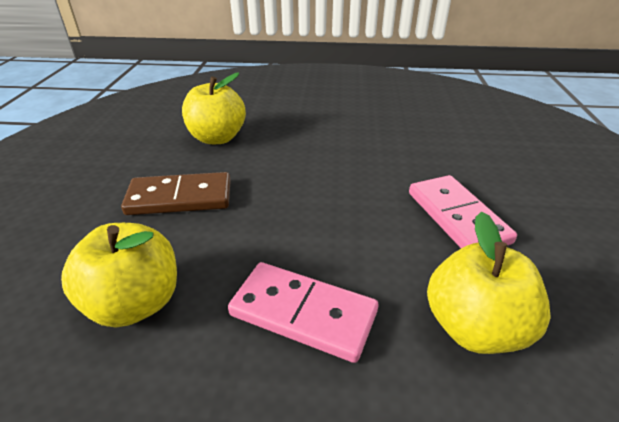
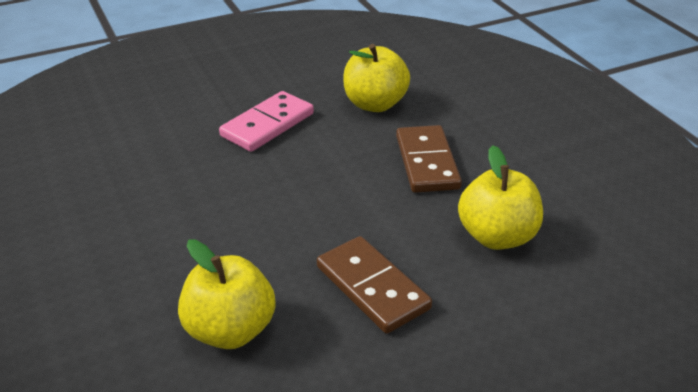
camera: 120 degrees left, 0 degrees up
pink domino [228,262,378,363] -> brown domino [396,125,462,193]

